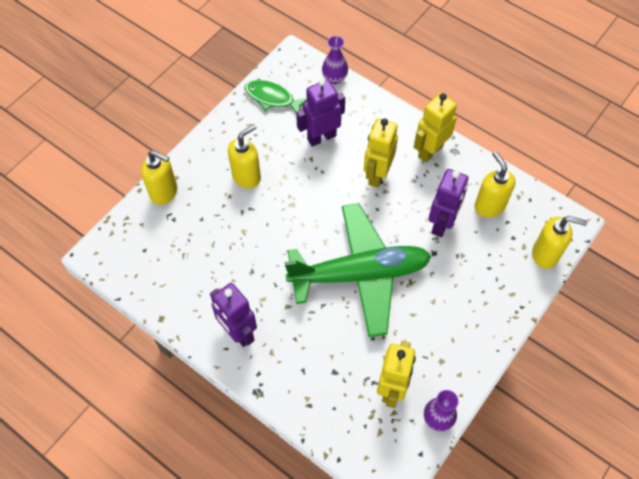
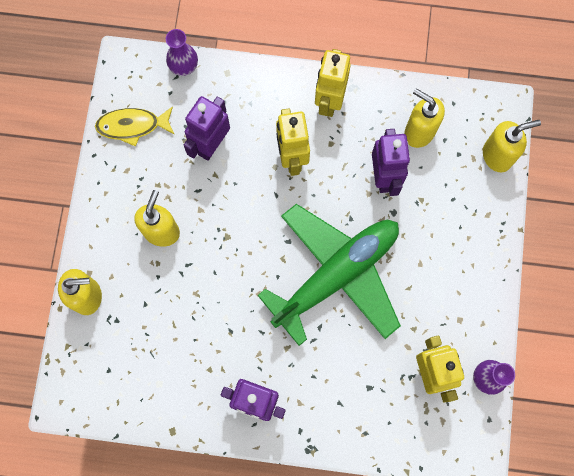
camera: 30 degrees left, 15 degrees up
green fish [244,80,307,113] -> yellow fish [95,106,175,147]

